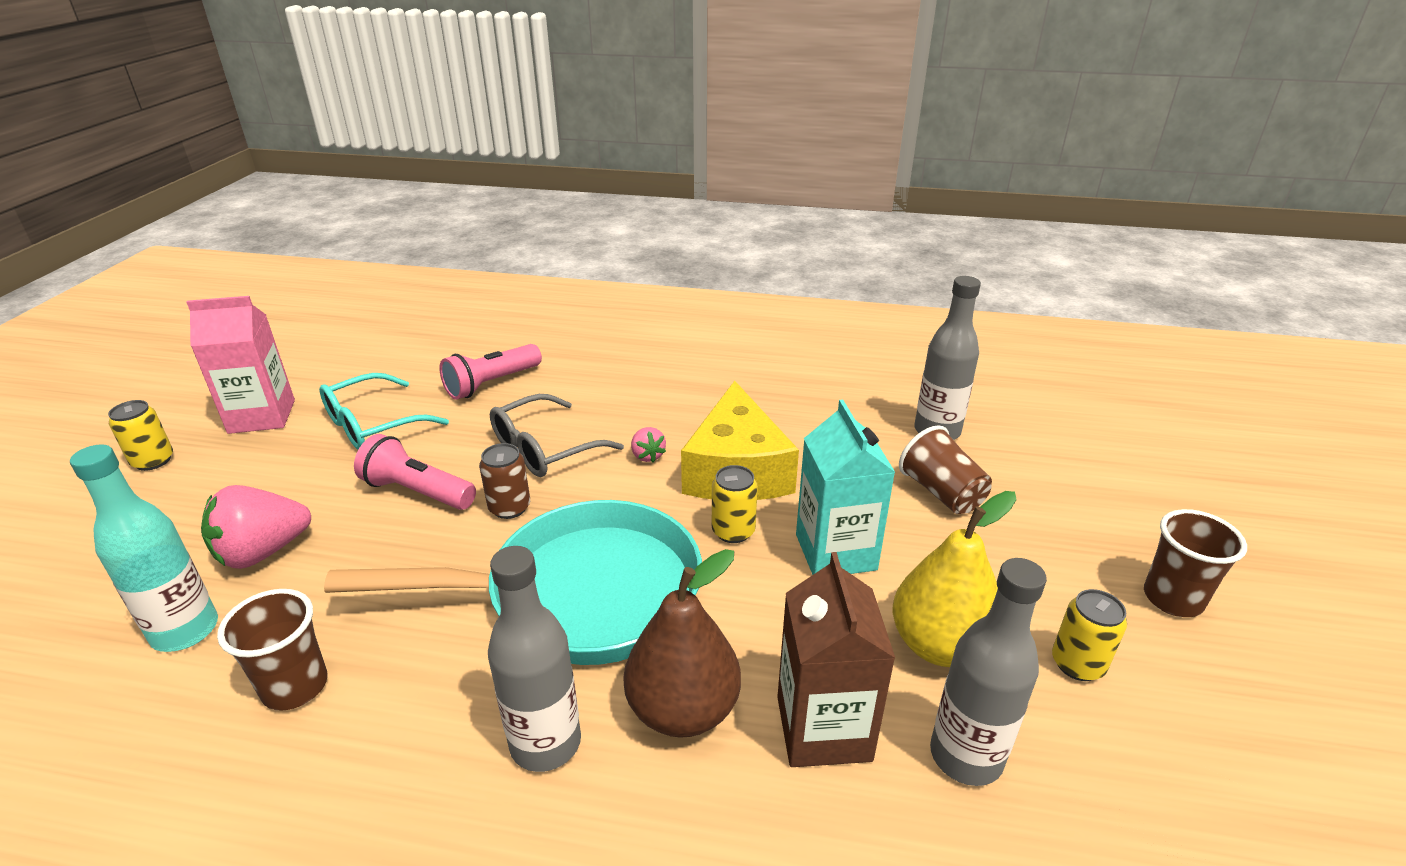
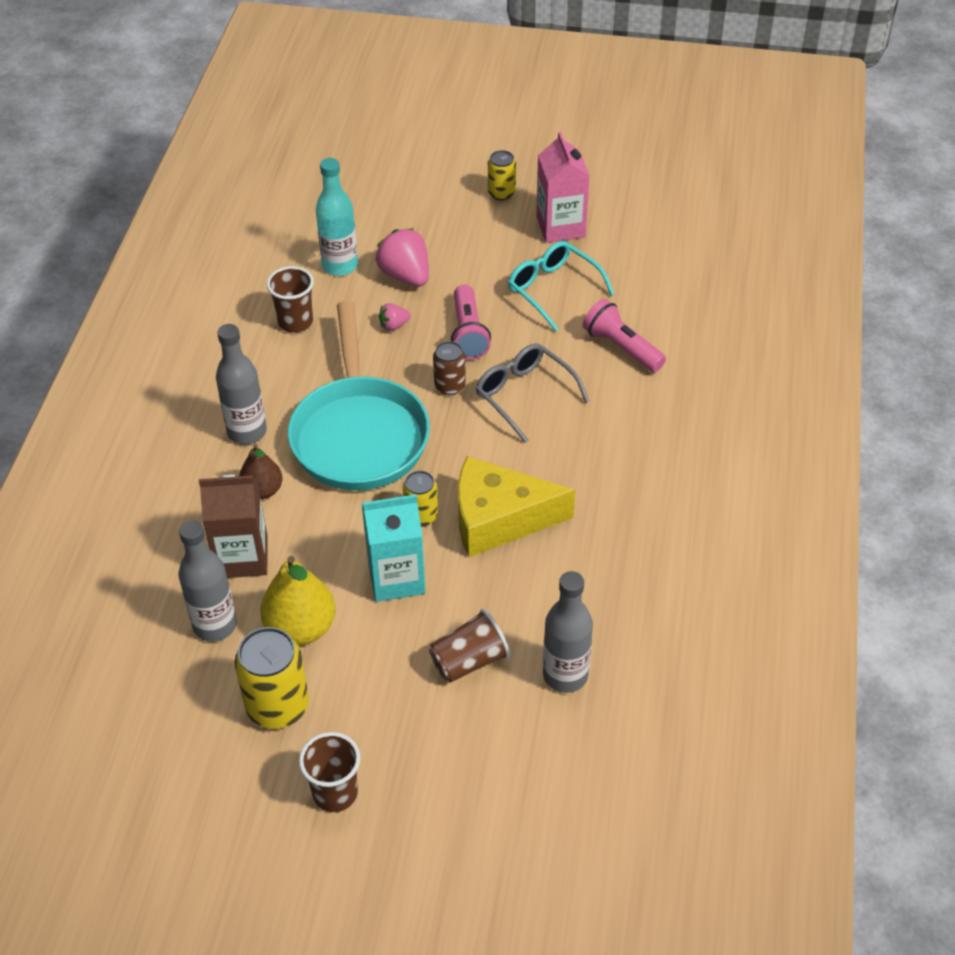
camera: 90 degrees right, 15 degrees up
pink flashlight [354,434,476,510] -> pink flashlight turned 150 degrees clockwise [451,285,491,360]
brown pear [624,549,741,738] -> brown pear [239,444,282,499], size x0.63
pink strawberry [631,427,666,462] -> pink strawberry moved to [379,303,411,331]
yellow can [1052,589,1127,681] -> yellow can [235,627,309,729], size x1.71

